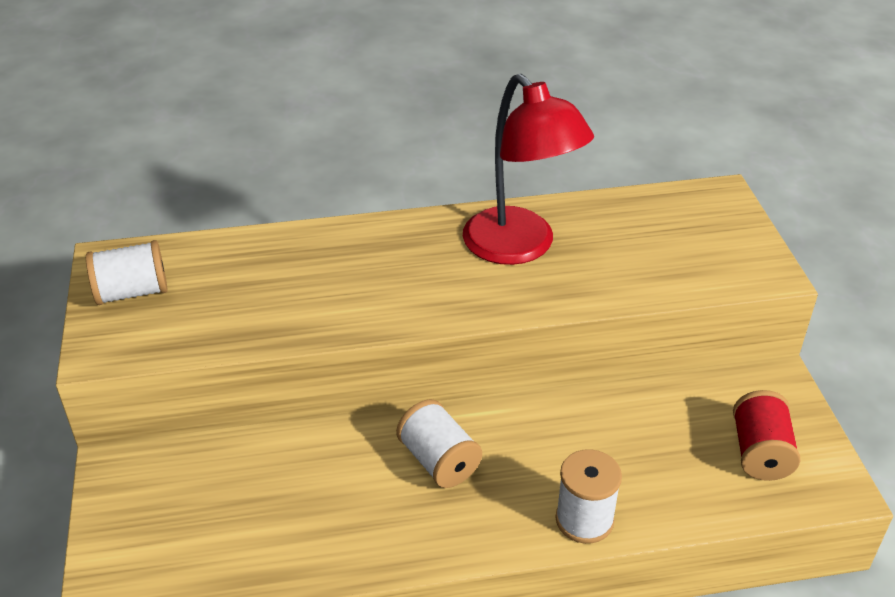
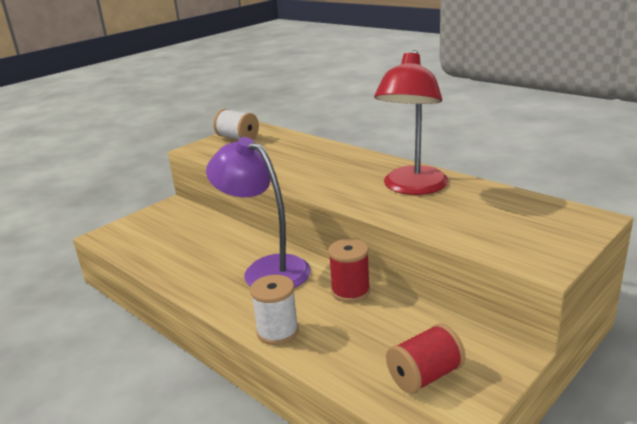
camera: 55 degrees right, 15 degrees down
white spool [396,399,482,488] -> purple lamp [206,137,311,288]
none -> red spool [328,239,370,303]

